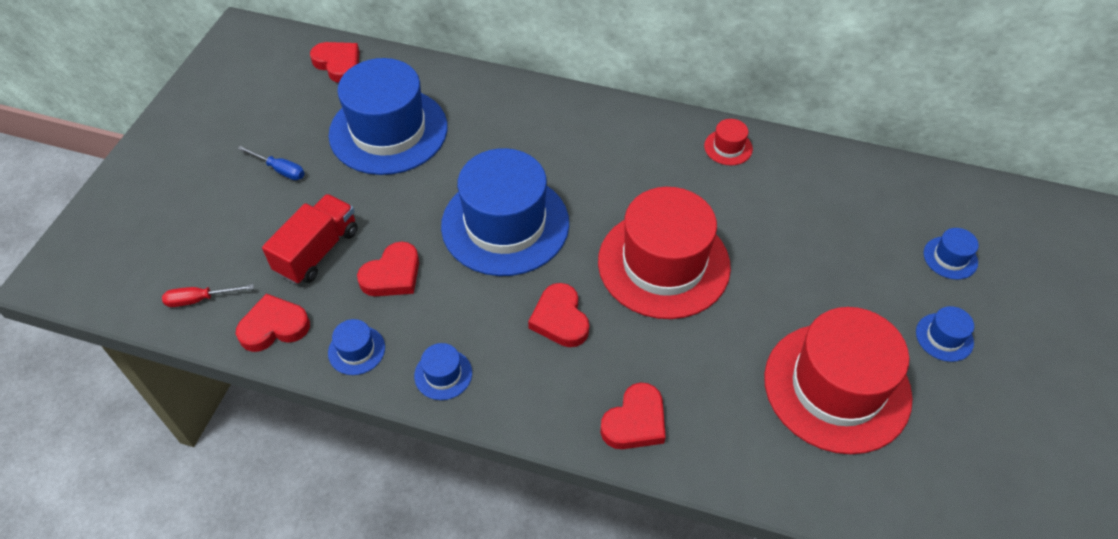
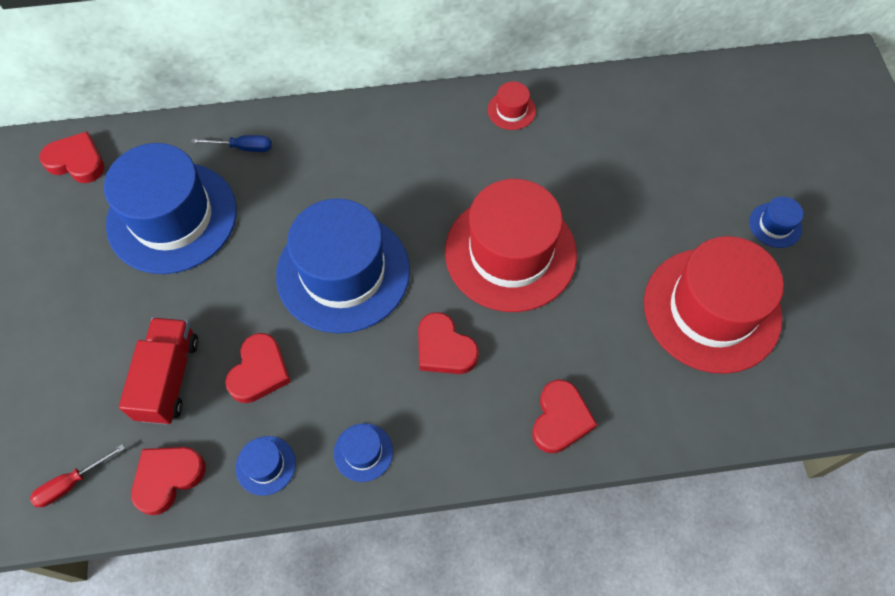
camera: 25 degrees left, 10 degrees up
blue screwdriver [238,146,305,180] -> blue screwdriver moved to [191,135,272,152]
blue hat [924,228,979,280] -> none

